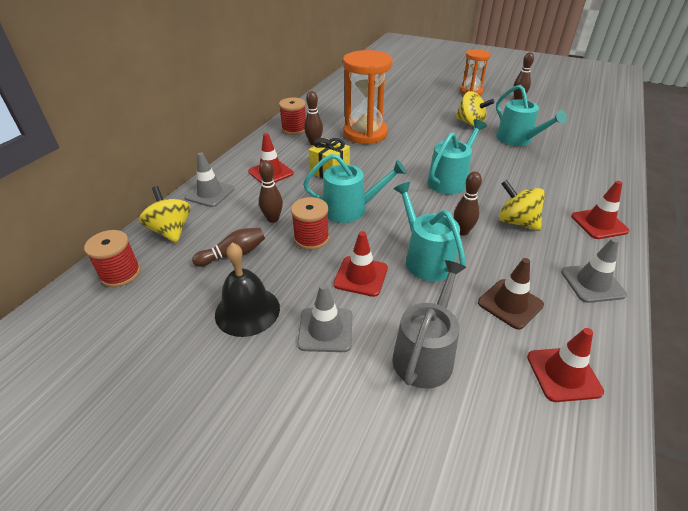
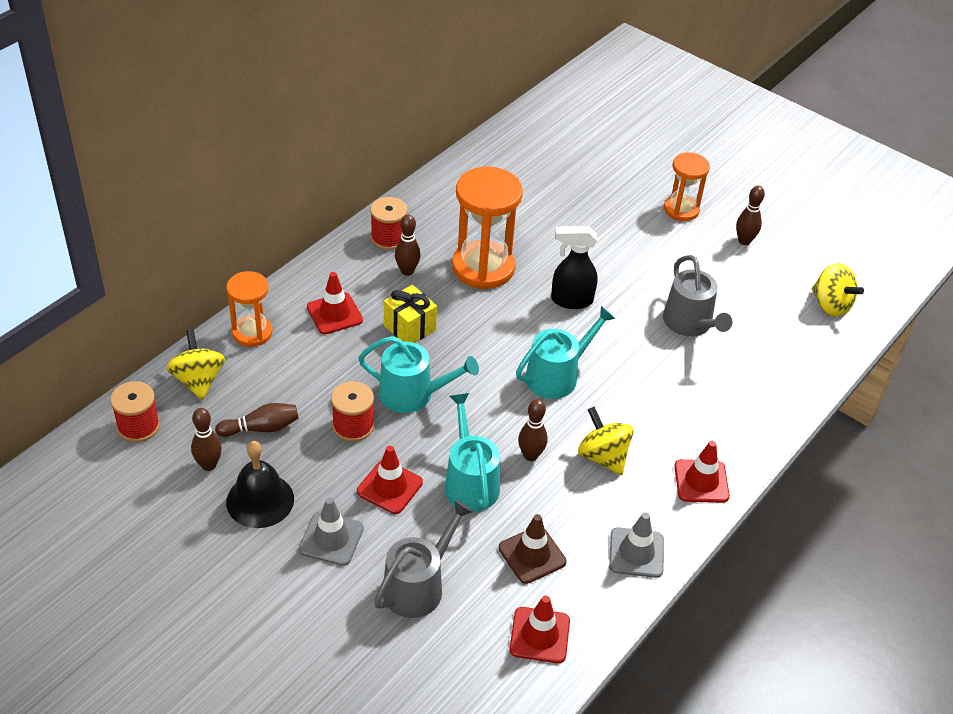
camera: 10 degrees right, 5 degrees up
grey traffic cone [185,152,234,207] -> orange hourglass [226,271,273,347]
brown bowling pin [259,160,283,223] -> brown bowling pin moved to [191,408,222,471]
yellow spinning top [455,91,494,127] -> yellow spinning top moved to [812,263,864,317]
turquoise watering can [496,85,567,146] -> grey watering can [663,255,732,336]
none -> black spray bottle [551,226,598,309]

